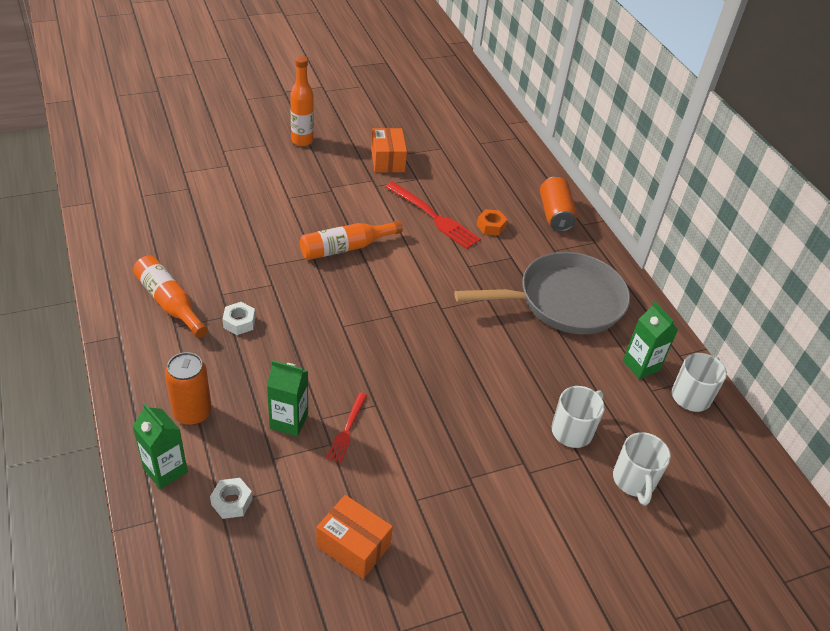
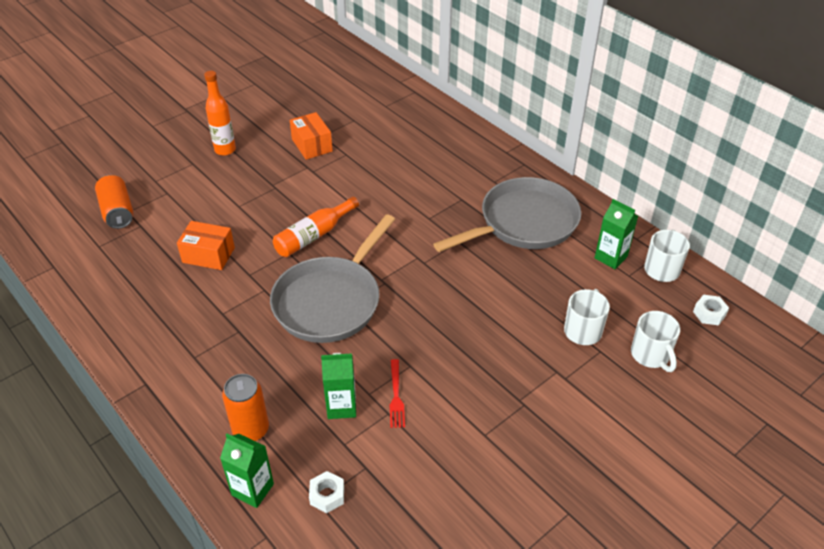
camera: 15 degrees left, 0 degrees up
orange bottle [133,255,208,338] -> none
white nut [222,302,255,335] -> white nut moved to [693,295,729,325]
orange box [316,495,393,579] -> orange box moved to [177,221,235,270]
red fork [385,182,481,249] -> none
orange nut [477,209,508,236] -> none
orange can [540,176,577,232] -> orange can moved to [95,175,133,229]
none -> grey pan [270,214,395,343]

